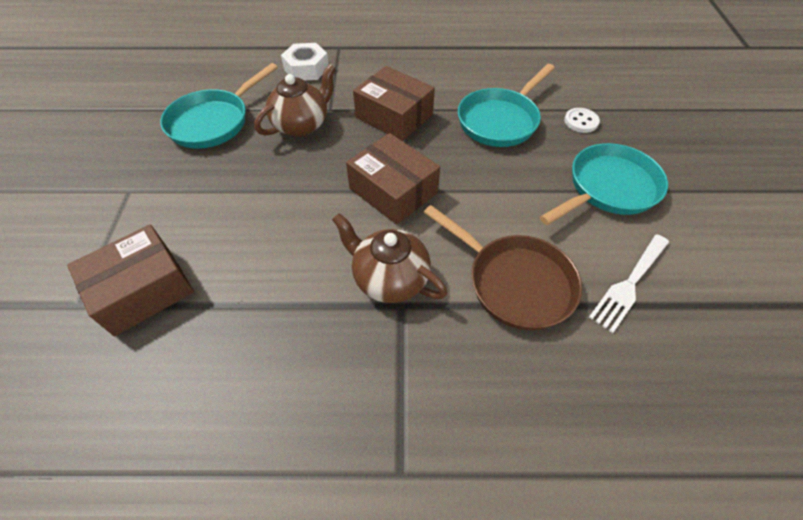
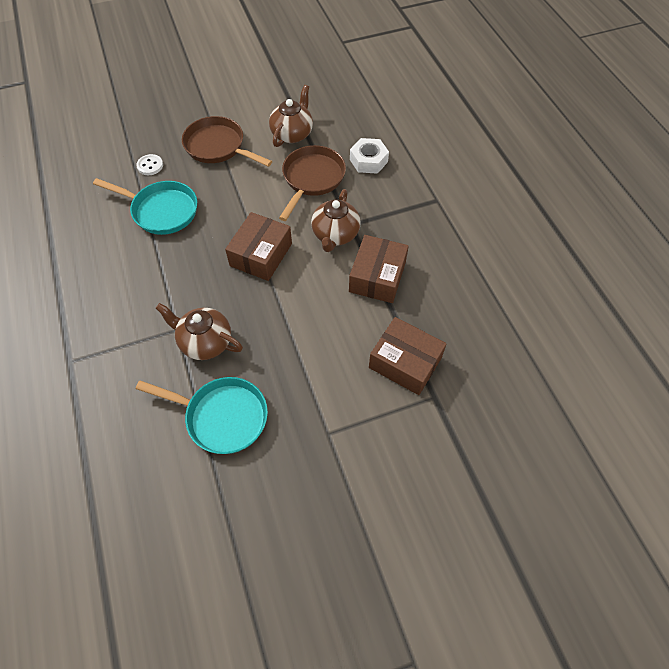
camera: 110 degrees left, 5 degrees up
white nut [281,43,329,81] -> white nut moved to [350,138,389,174]
brown box [353,66,435,141] -> brown box moved to [349,235,409,303]
turquoise pan [540,143,668,225] -> brown pan [182,116,272,167]
white fork [589,234,669,333] -> brown teapot [269,85,313,147]

